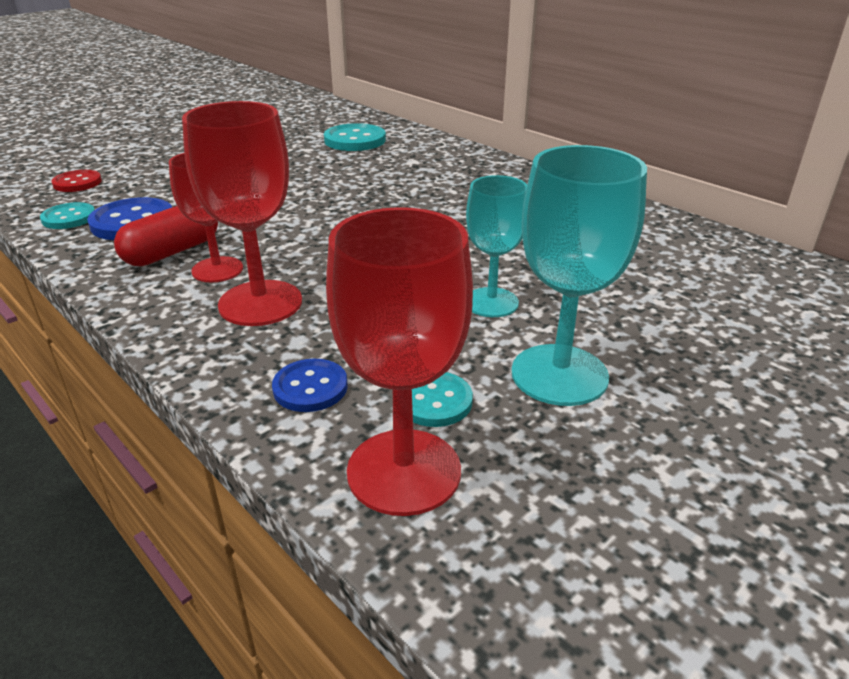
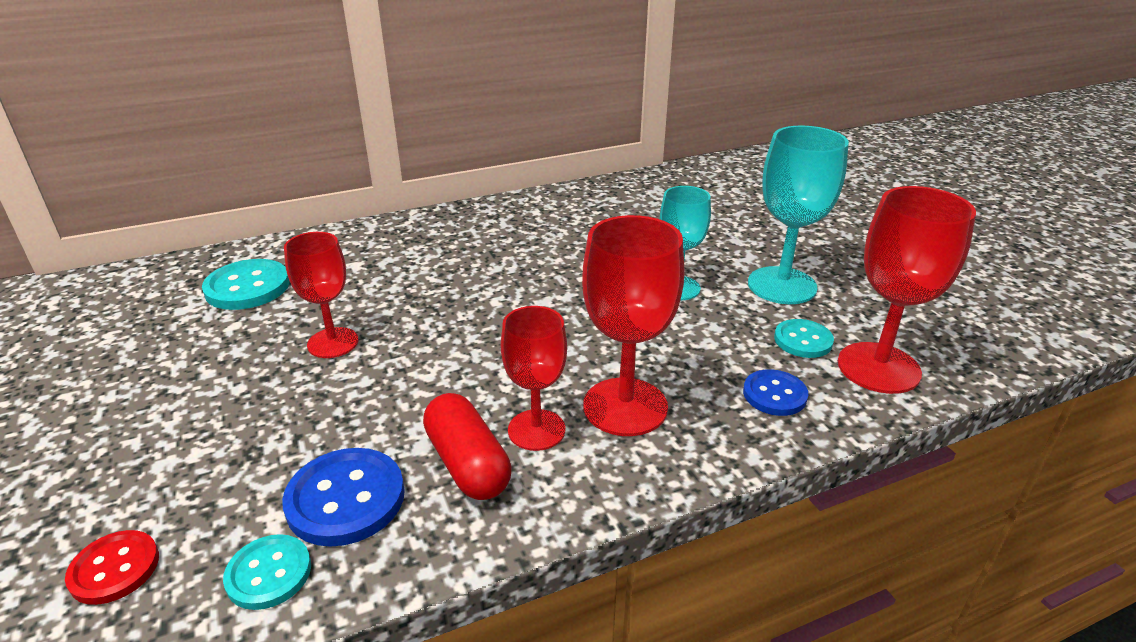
camera: 70 degrees left, 0 degrees up
none -> red goblet [284,232,358,358]

